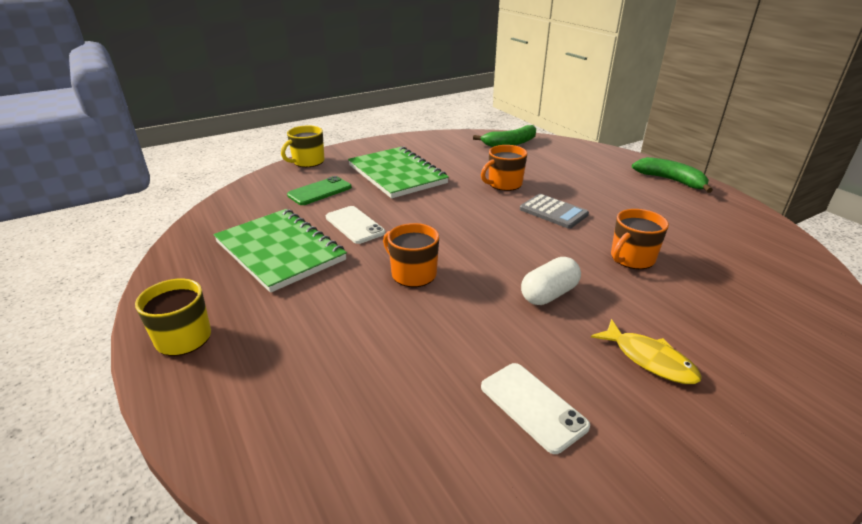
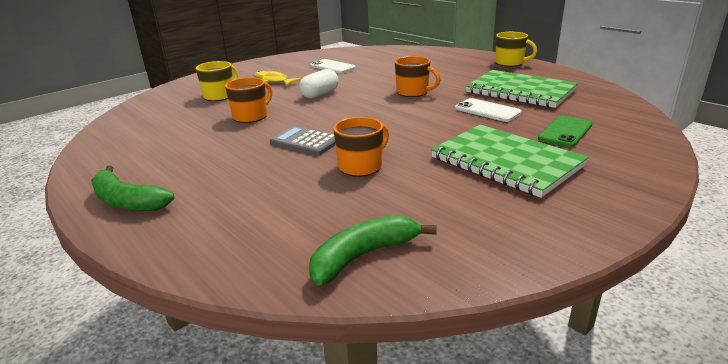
camera: 170 degrees right, 5 degrees down
yellow mug [281,126,324,167] -> yellow mug moved to [196,61,238,101]

